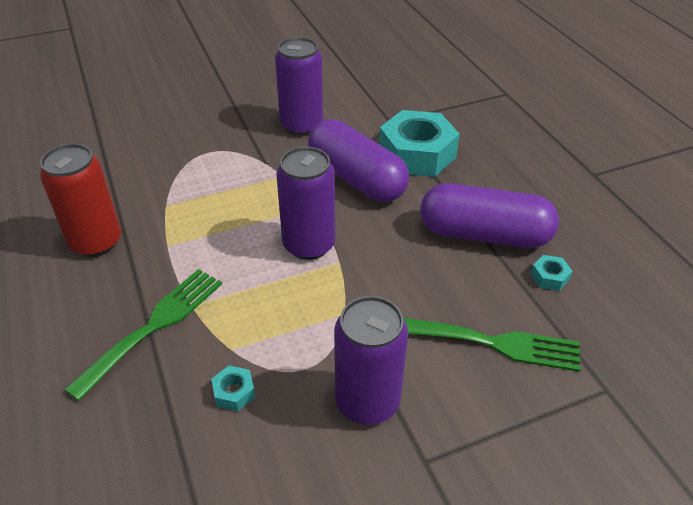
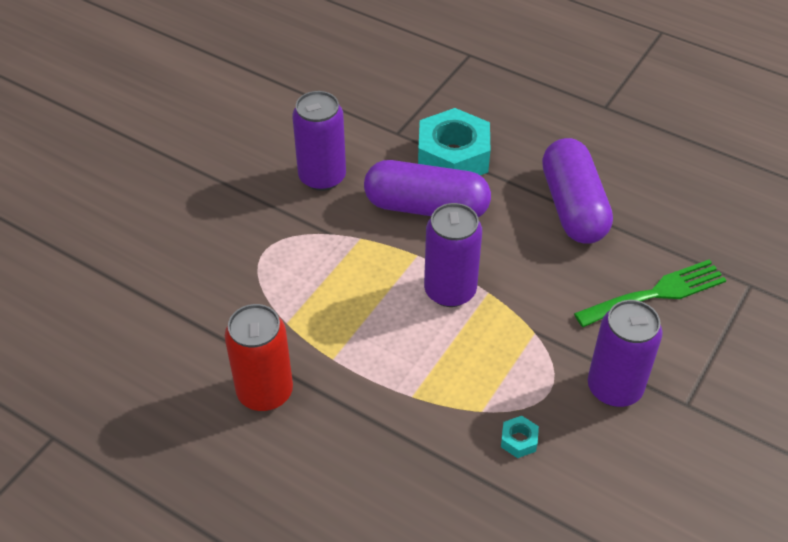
camera: 35 degrees left, 5 degrees up
green fork [64,269,222,401] -> none
purple capsule [421,183,559,248] -> purple capsule turned 75 degrees counterclockwise [542,138,613,244]
turquoise nut [531,255,572,291] -> none

